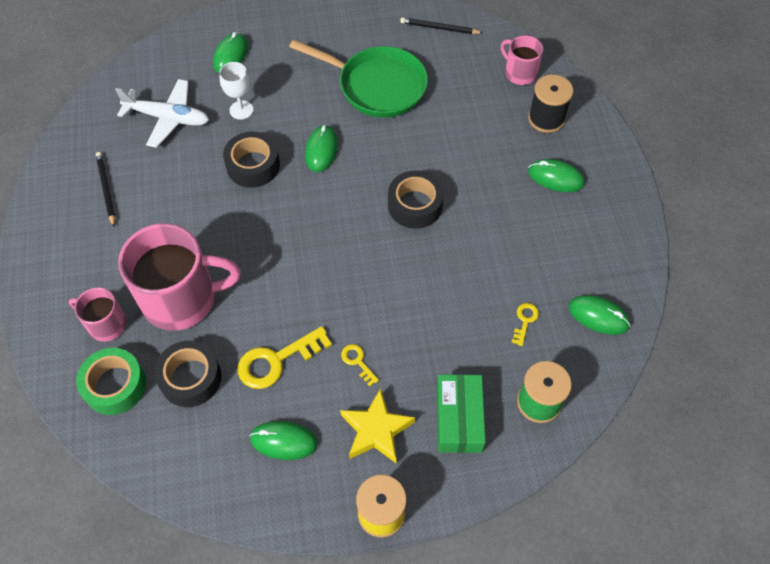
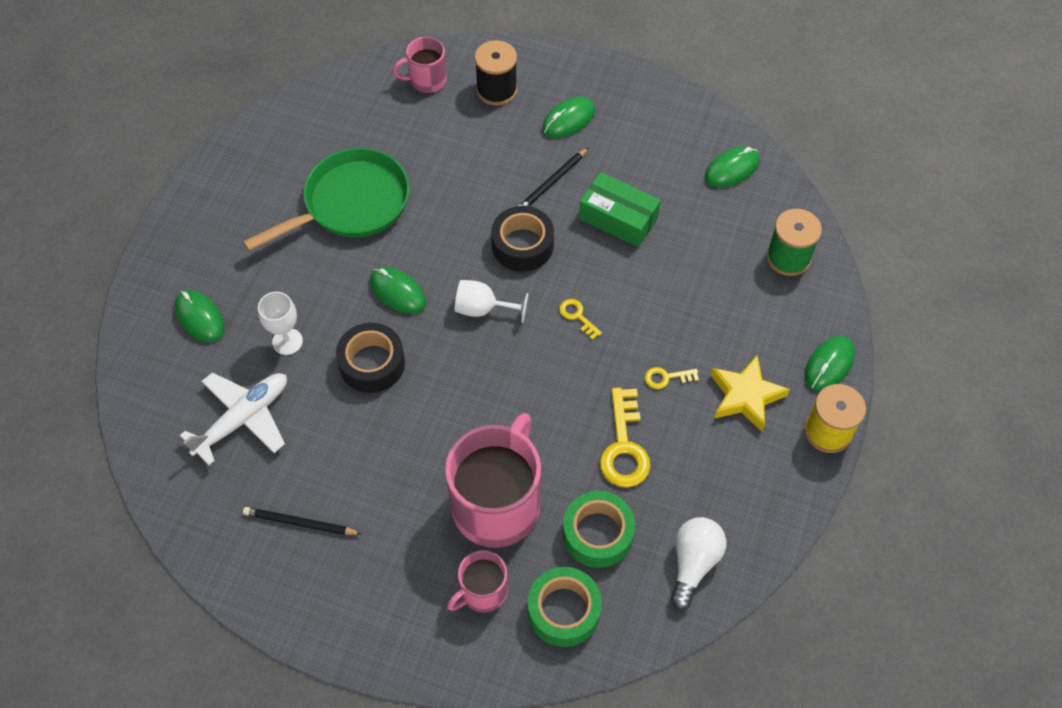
camera: 60 degrees left, 0 degrees up
black tape [154,340,222,407] -> green tape [563,491,635,568]
green mouse [249,421,318,460] -> green mouse moved to [805,336,855,391]
black pencil [400,18,483,34] -> black pencil moved to [519,147,589,206]
green box [437,374,486,453] -> green box moved to [579,172,661,247]
yellow key [511,303,539,346] -> yellow key moved to [559,299,602,340]
none -> white goblet [455,280,528,323]
none -> white light bulb [670,517,726,610]

